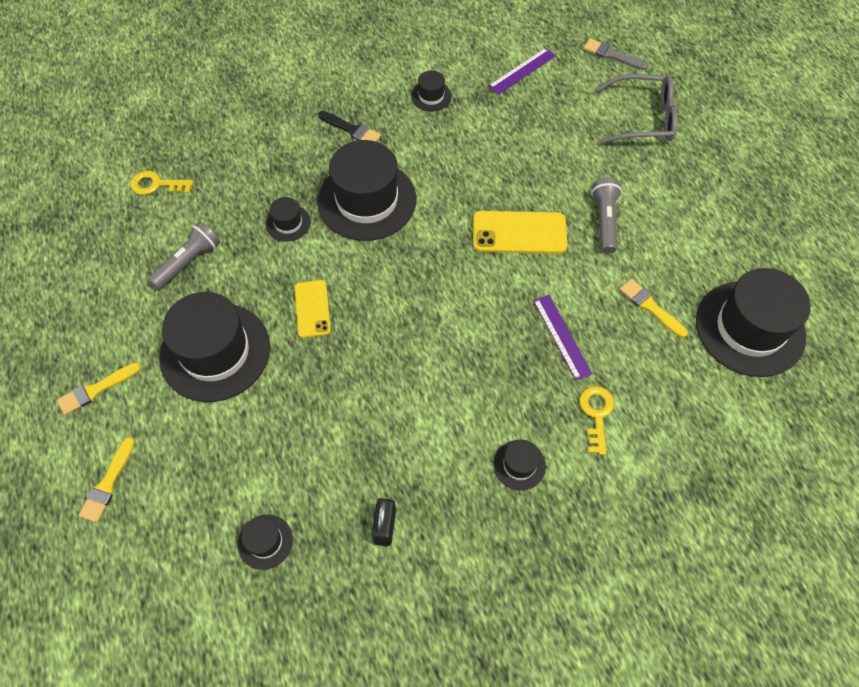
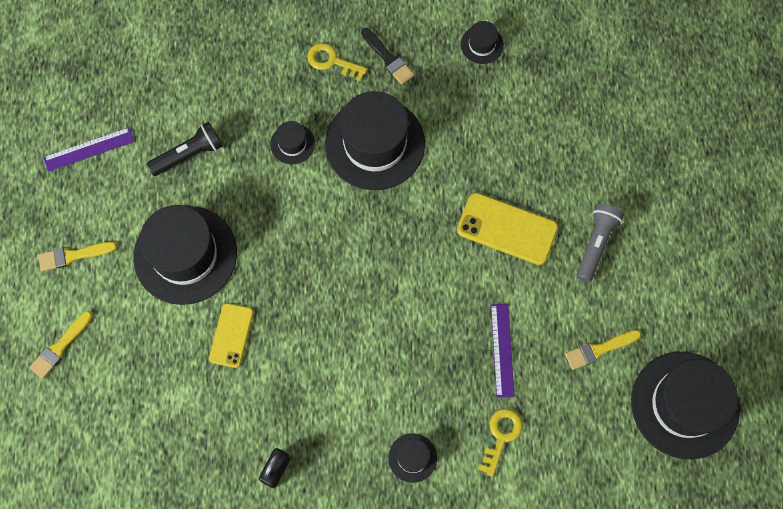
camera: 20 degrees right, 10 degrees up
yellow key [130,171,193,195] -> yellow key moved to [307,43,367,81]
grey flashlight [148,221,220,290] -> black flashlight [147,122,223,176]
black hat [238,515,293,570] -> none
yellow phone [294,280,331,338] -> yellow phone moved to [209,303,254,368]
purple ruler [488,48,556,95] -> purple ruler moved to [43,127,134,172]
grey brush [583,38,648,70] -> none
grey glasses [596,74,678,144] -> none
yellow brush [619,279,688,338] -> yellow brush turned 90 degrees counterclockwise [565,330,641,370]

